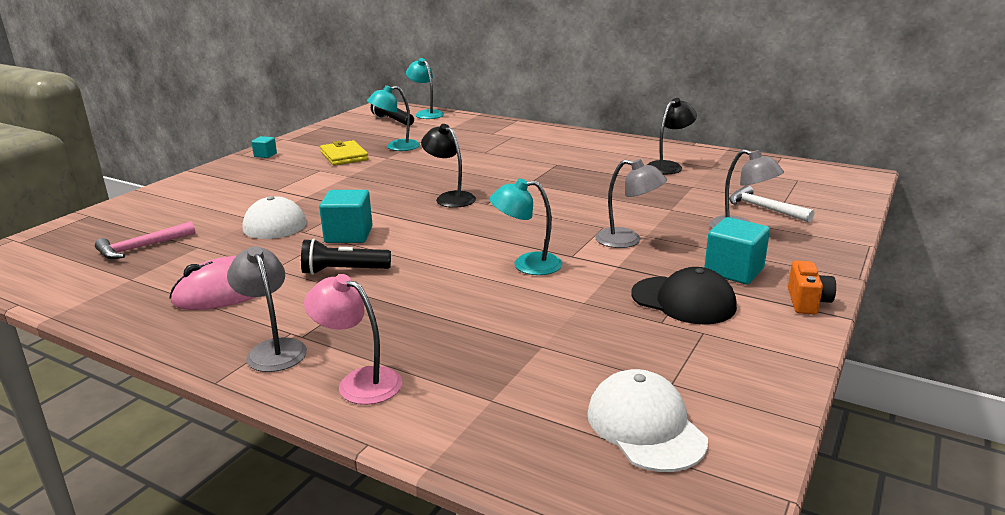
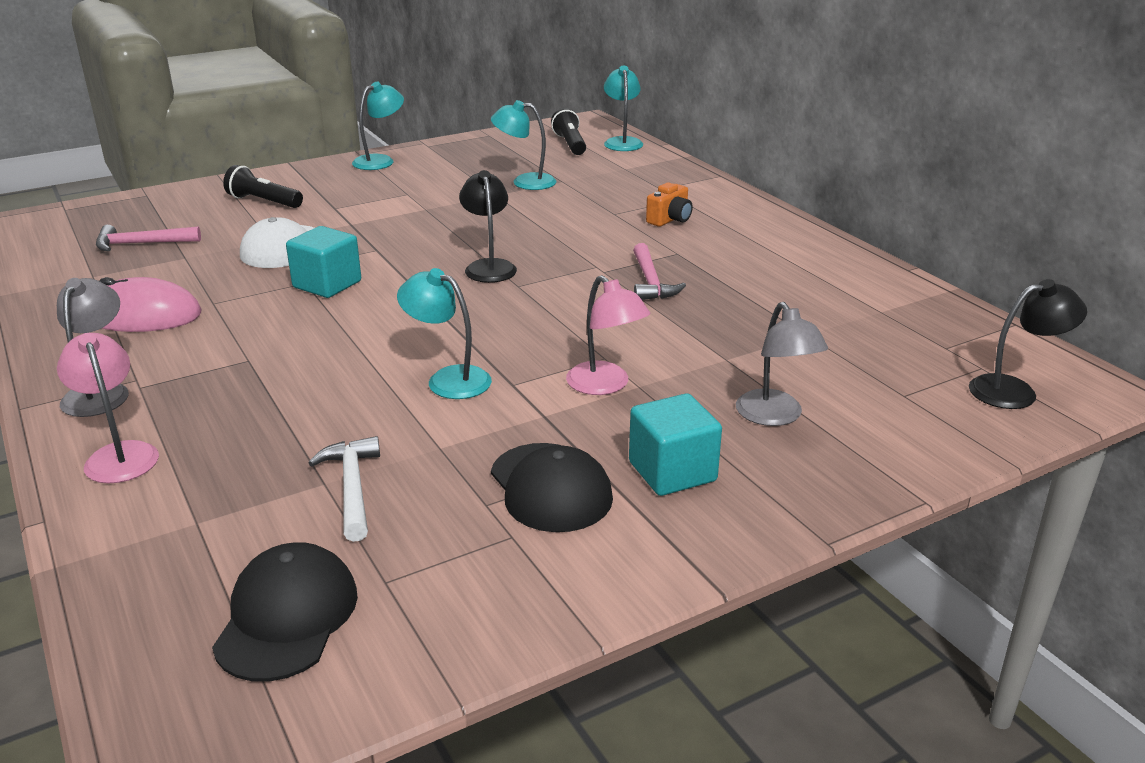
camera: 30 degrees right, 5 degrees up
turquoise cube [251,136,277,158] -> turquoise lamp [352,82,404,170]
black flashlight [301,239,391,275] -> black flashlight moved to [223,165,303,208]
yellow wallet [320,140,369,166] -> none
white cap [587,369,708,472] -> black cap [212,542,358,682]
grey lamp [595,159,667,248] -> pink lamp [566,275,650,395]
black lamp [647,98,697,174] -> black lamp moved to [969,279,1087,409]
white hammer [729,185,814,222] -> white hammer moved to [309,436,380,542]
orange camera [788,260,836,315] -> orange camera moved to [646,183,693,227]
none -> pink hammer [633,243,686,300]

